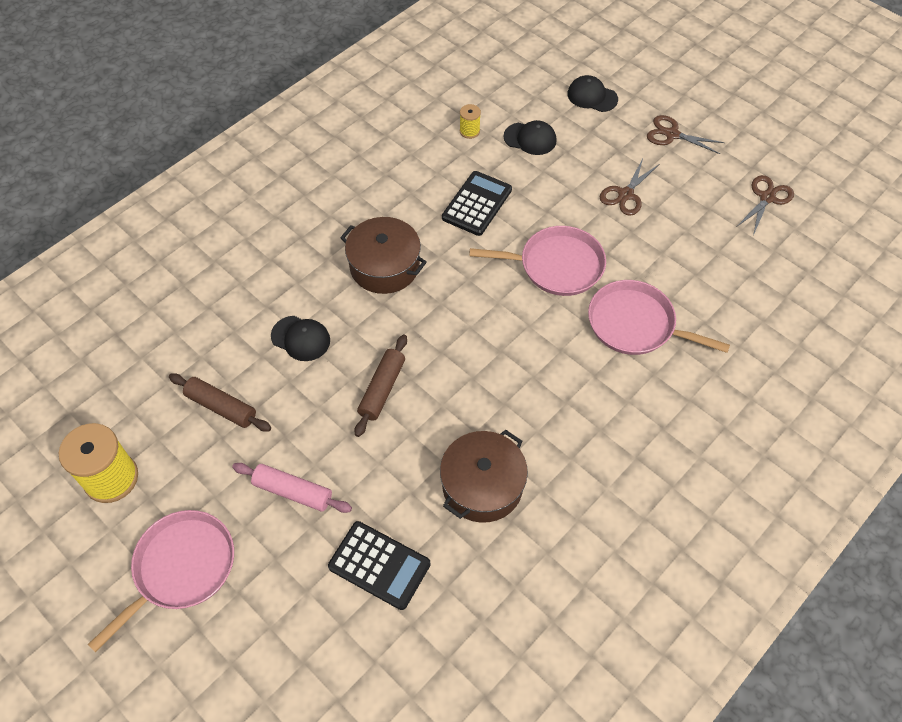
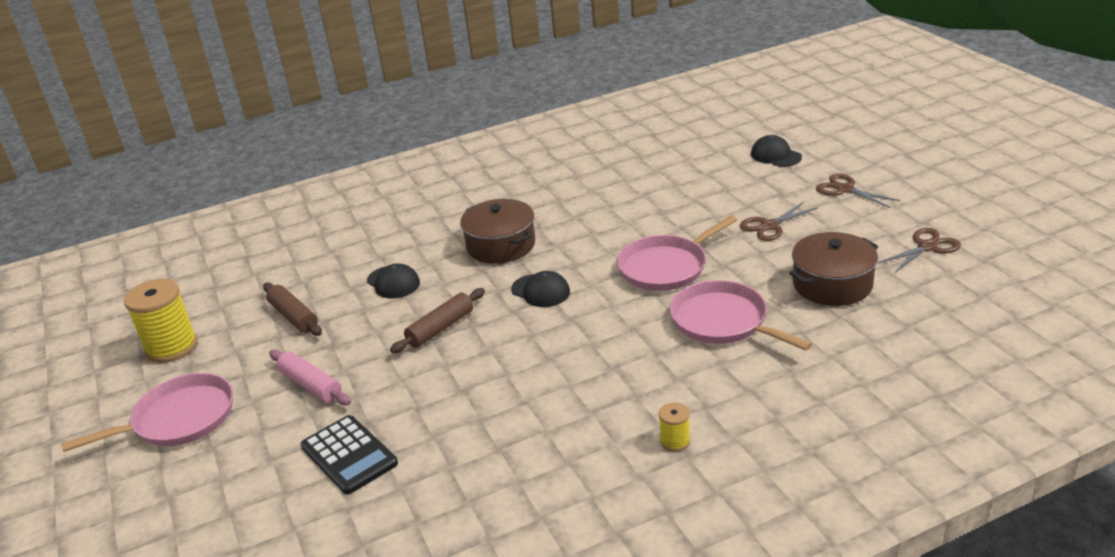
camera: 25 degrees right, 25 degrees down
brown pot [440,430,528,523] -> brown pot moved to [789,232,878,306]
black calculator [442,171,512,236] -> none
yellow spool [460,104,481,139] -> yellow spool moved to [659,402,690,452]
pink pan [469,226,606,296] -> pink pan turned 120 degrees clockwise [617,215,737,291]
black cap [503,120,557,155] -> black cap moved to [511,271,570,307]

